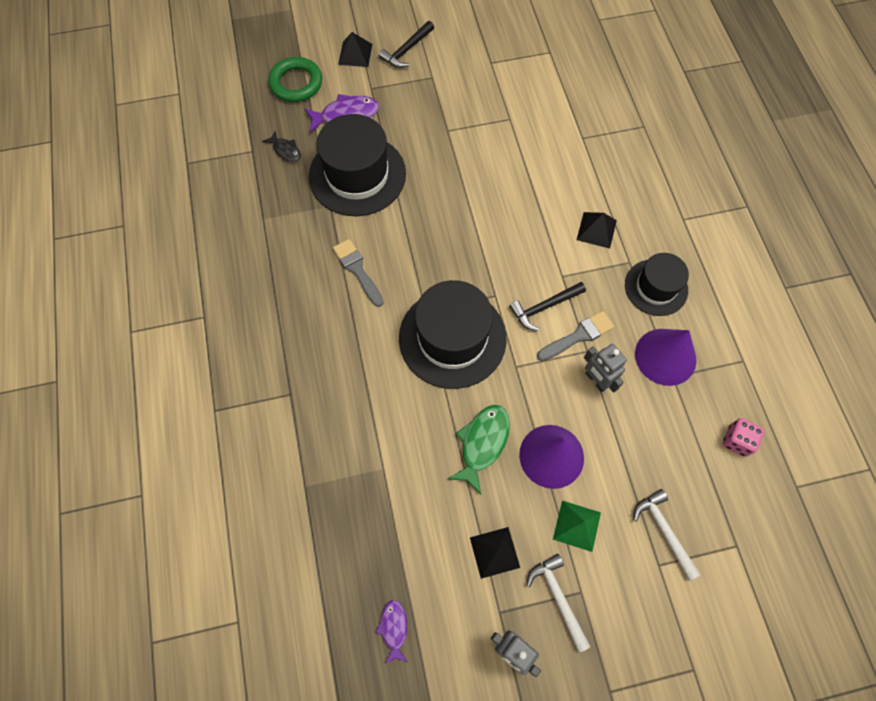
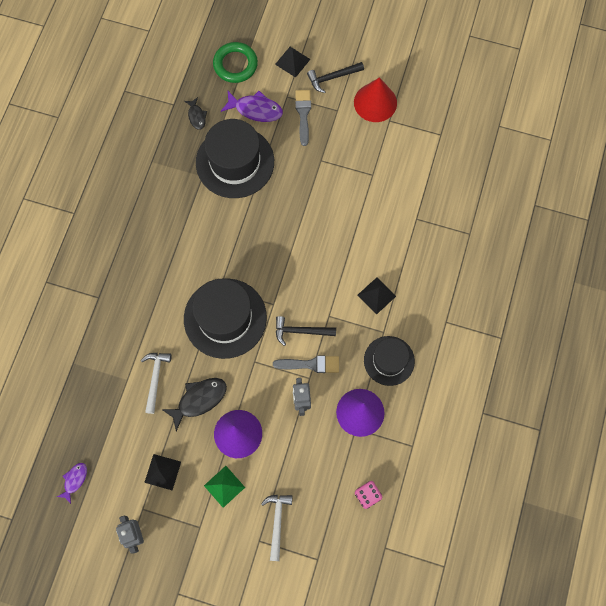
camera: 30 degrees right, 5 degrees up
grey brush [333,239,384,307] -> grey brush moved to [295,90,311,146]
green fish [448,405,510,494] -> black fish [162,378,227,431]
white hammer [526,554,591,653] -> white hammer moved to [141,353,172,414]
none -> red cone [354,77,397,122]

